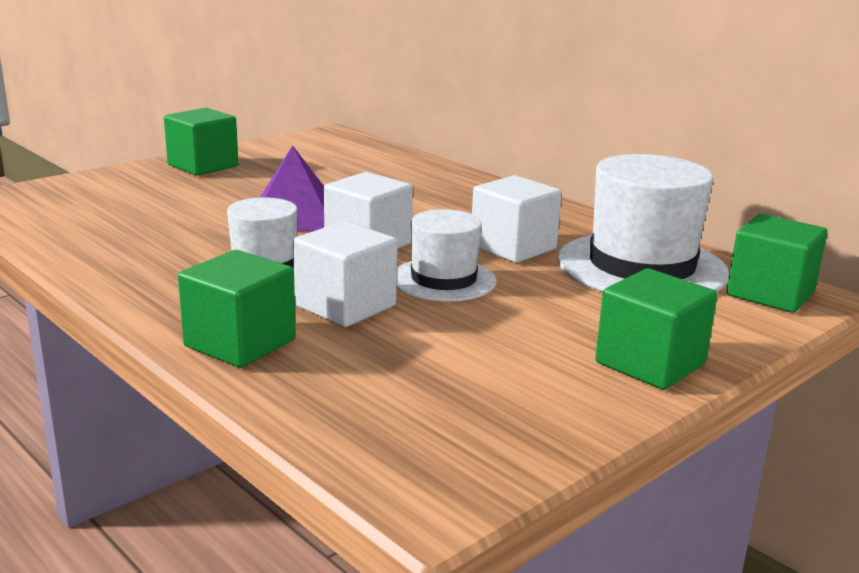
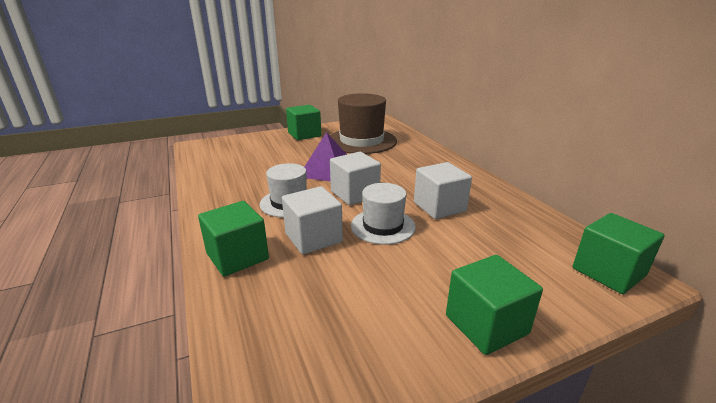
camera: 20 degrees right, 5 degrees up
white hat [557,154,729,292] -> none
none -> brown hat [330,93,397,154]

